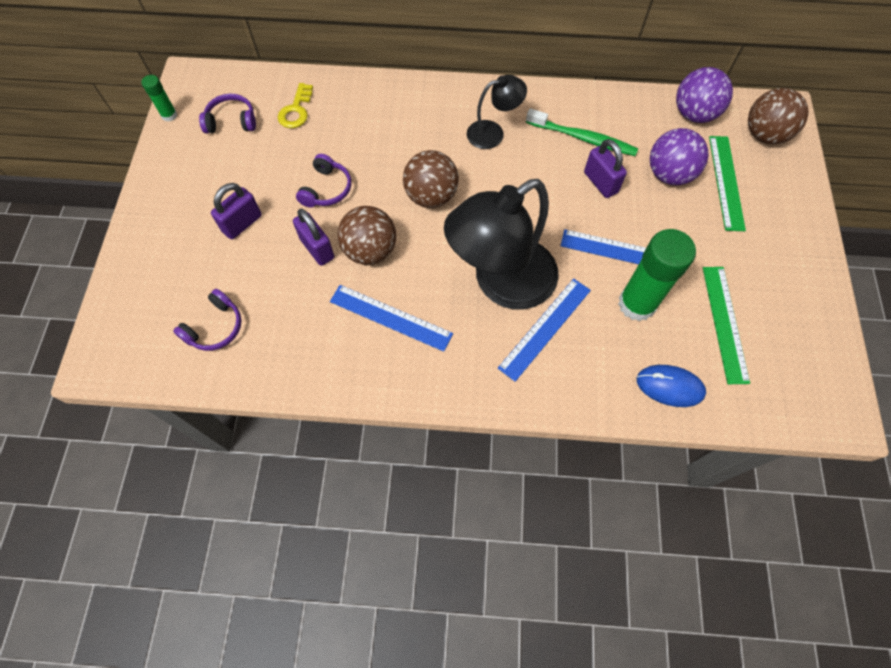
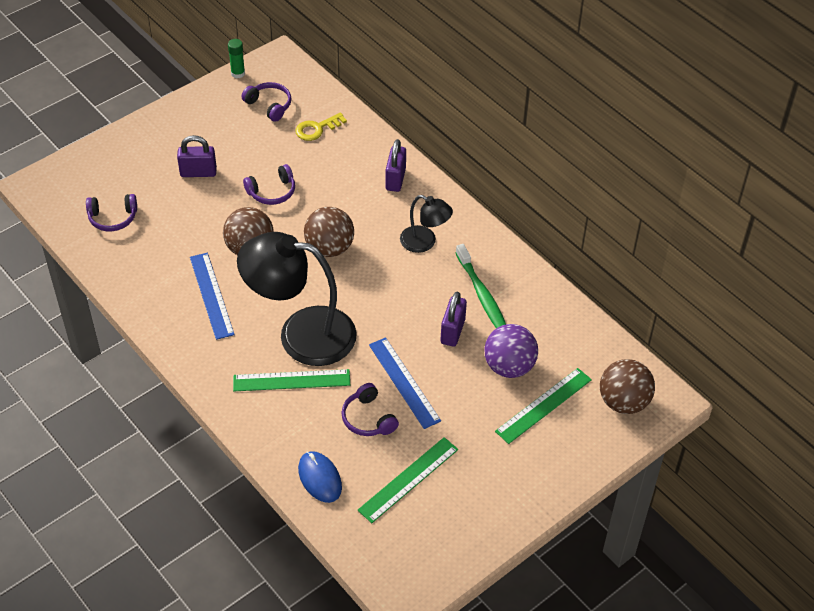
camera: 45 degrees right, 15 degrees down
purple padlock [293,209,334,266] -> purple padlock moved to [385,139,406,192]
blue ruler [498,279,591,382] -> green ruler [233,369,350,391]
green glue stick [618,229,696,321] -> purple headphones [341,383,399,436]
purple ball [676,67,733,123] -> none

